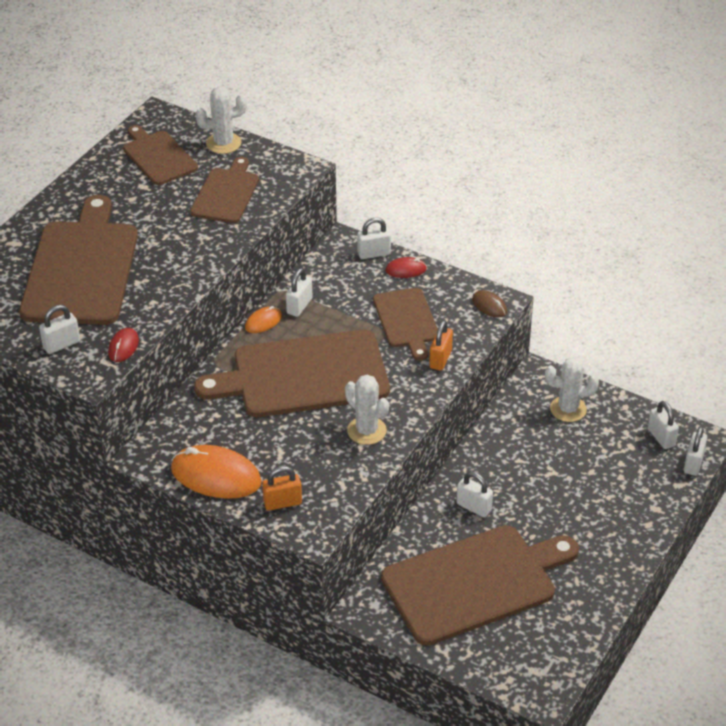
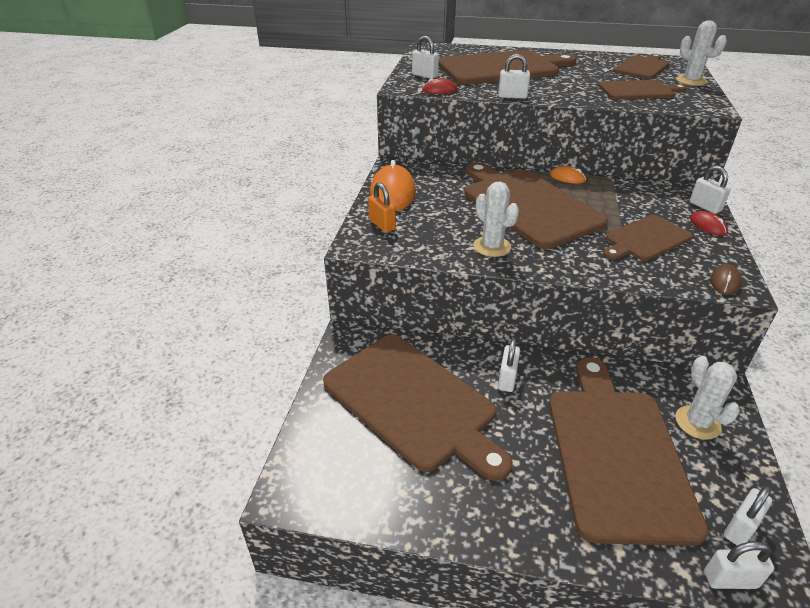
camera: 70 degrees right, 5 degrees down
white padlock [286,268,313,317] -> white padlock moved to [498,54,530,99]
white cactus [345,375,389,445] -> white cactus turned 60 degrees counterclockwise [474,182,519,257]
orange padlock [429,320,453,371] -> none
none -> brown cutting board [549,357,709,546]

